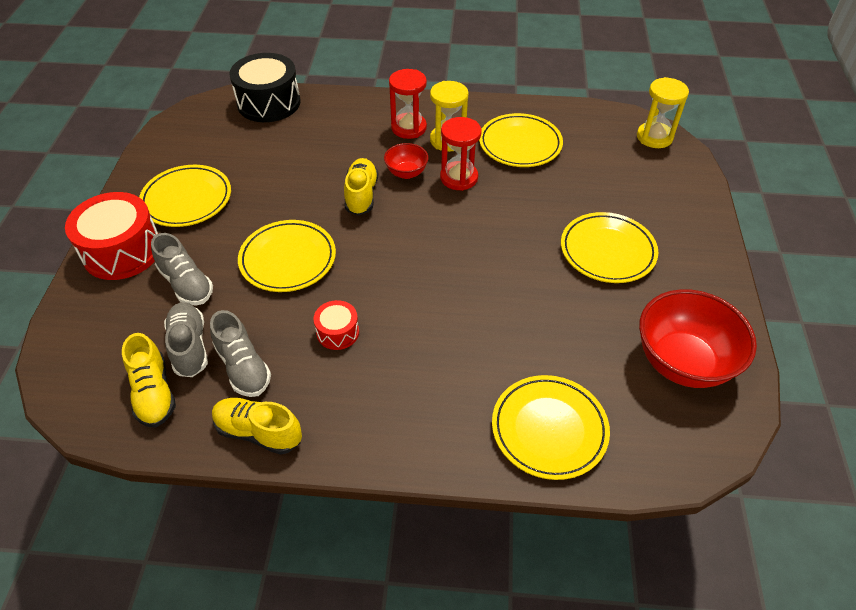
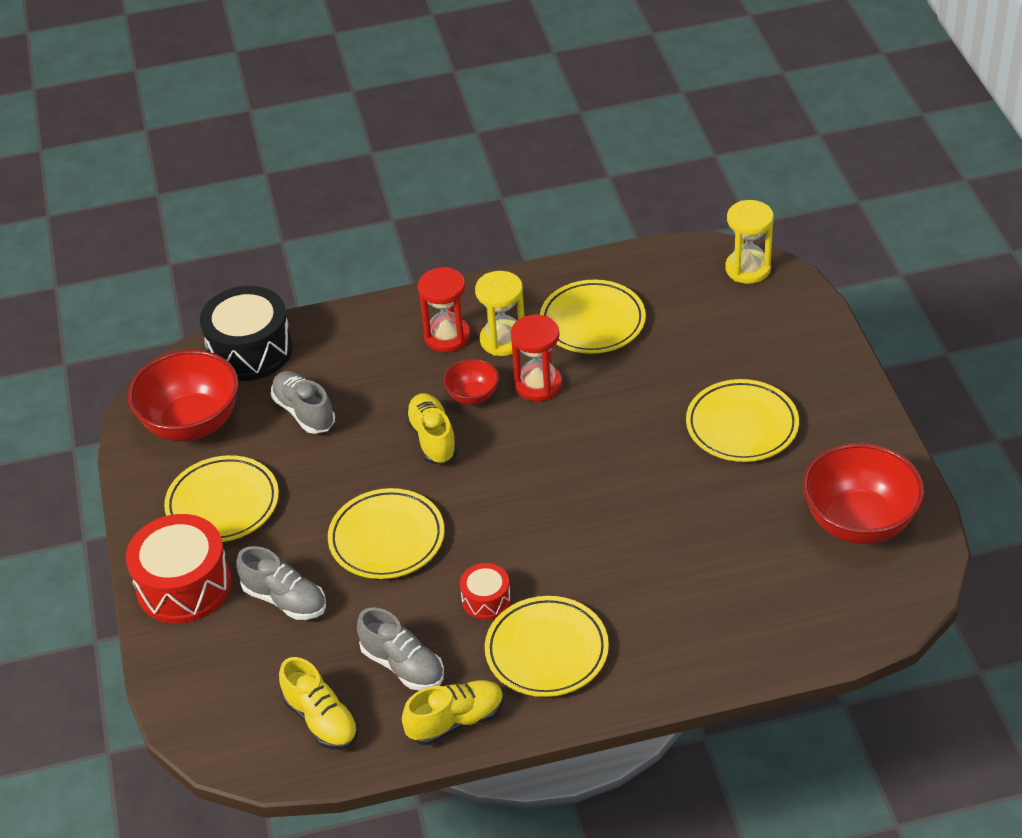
camera: 15 degrees left, 5 degrees down
grey shoe [164,302,208,377] -> grey shoe moved to [271,371,335,434]
yellow shoe [212,398,302,455] -> yellow shoe turned 150 degrees clockwise [402,680,504,745]
yellow plate [492,375,610,480] -> yellow plate moved to [485,596,609,697]
none -> red bowl [128,350,239,441]

